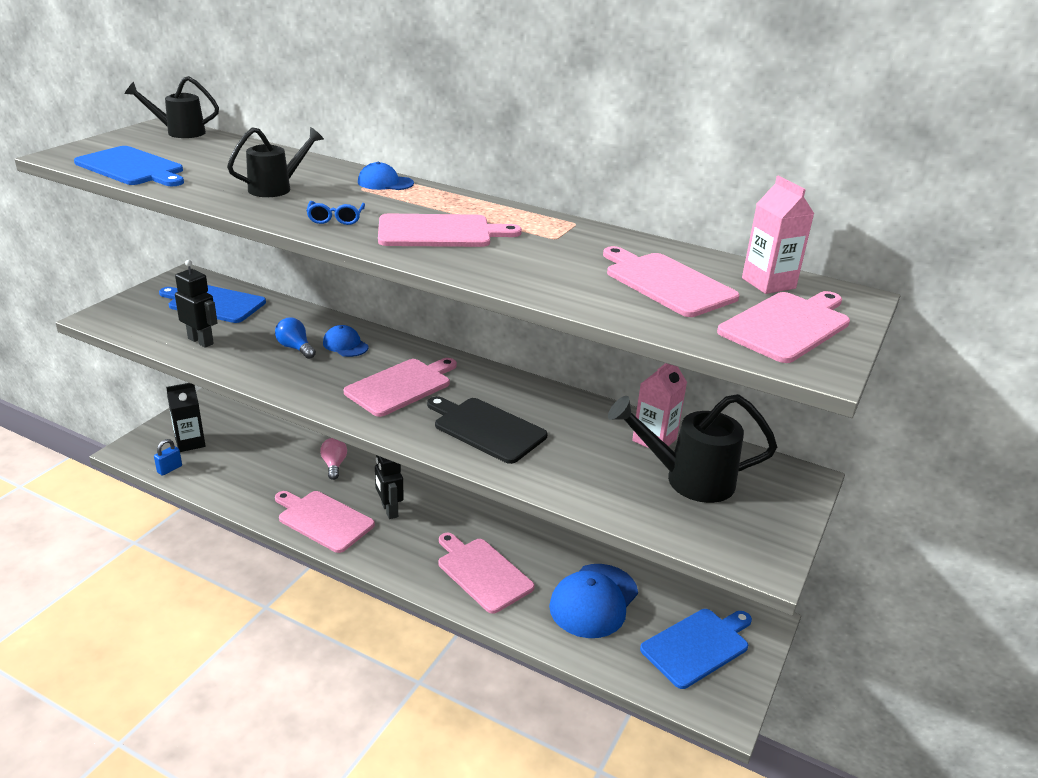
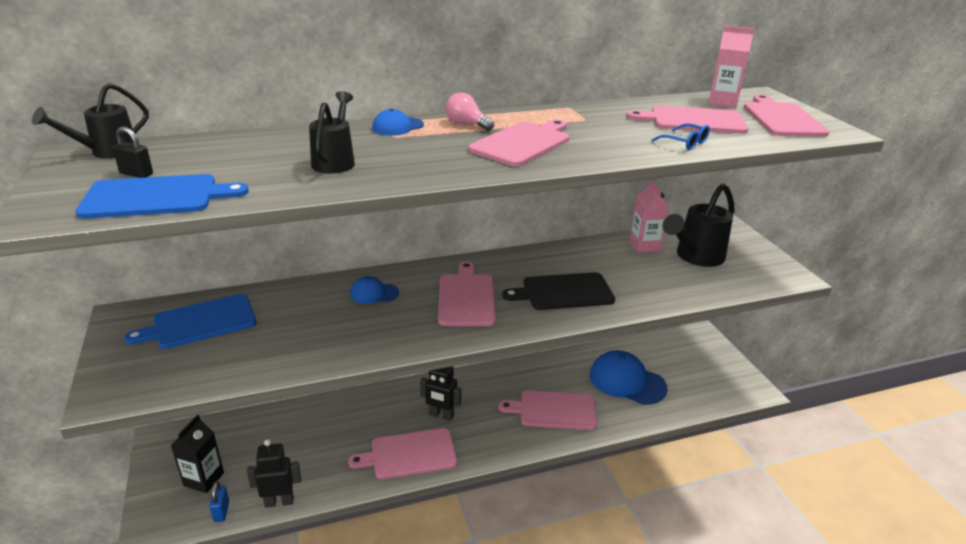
camera: 45 degrees left, 0 degrees up
black robot [175,260,218,348] -> black robot moved to [247,439,301,508]
blue light bulb [275,318,316,359] -> none
blue glasses [306,201,365,225] -> blue glasses moved to [651,123,710,150]
pink light bulb [320,438,347,480] -> pink light bulb moved to [446,92,494,131]
blue cap [549,564,638,638] -> blue cap turned 135 degrees clockwise [590,350,668,405]
blue cutting board [640,609,752,689] -> none
none -> black padlock [112,126,153,178]

